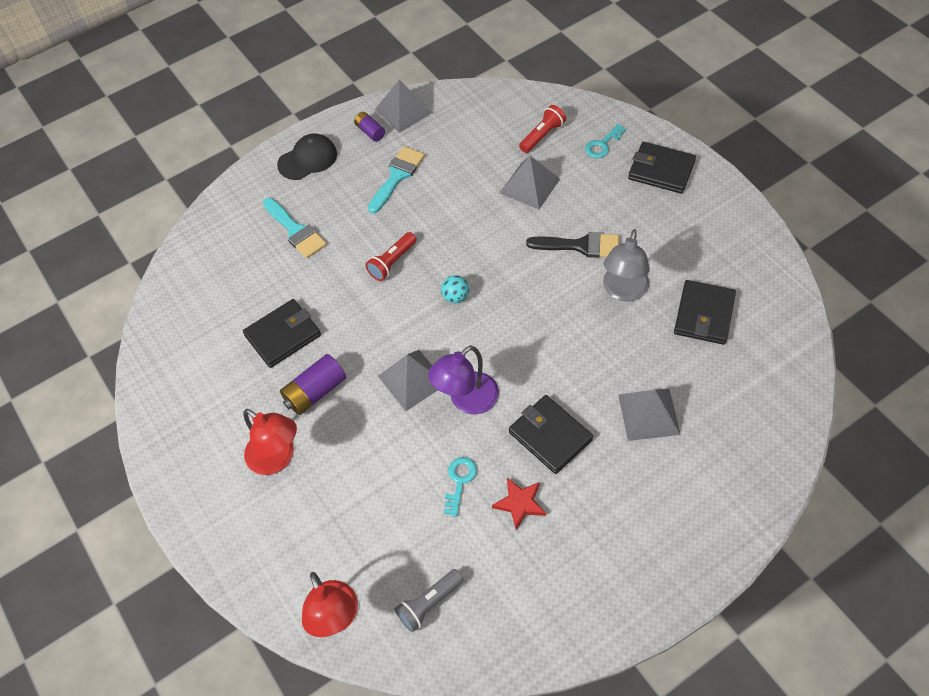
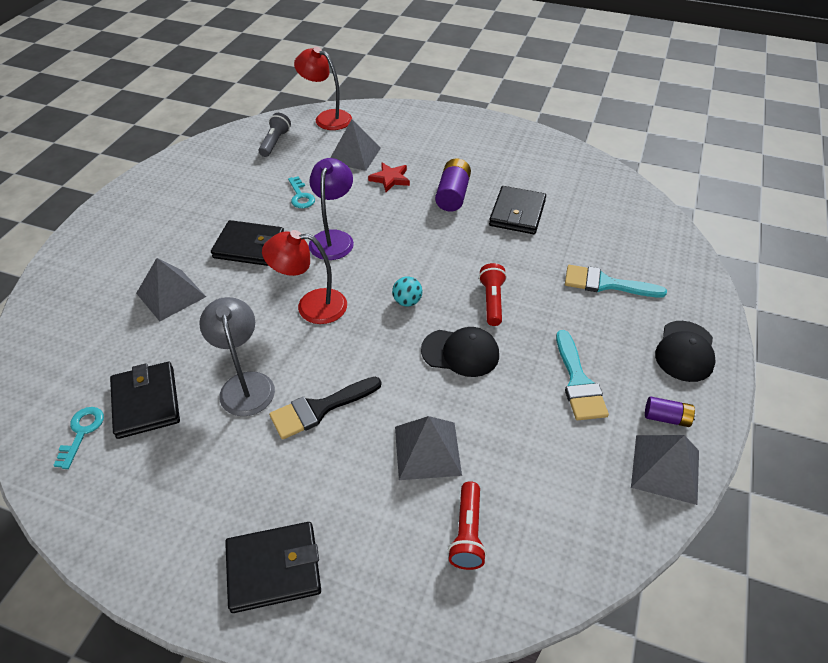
camera: 140 degrees right, 10 degrees down
red lamp [243,409,297,475] -> red lamp moved to [262,230,347,324]
grey pyramid [378,350,438,411] -> grey pyramid moved to [330,119,381,171]
red star [492,478,546,530] -> red star moved to [368,162,410,192]
turquoise key [585,124,626,158] -> turquoise key moved to [53,407,104,469]
none -> black cap [421,327,499,377]

